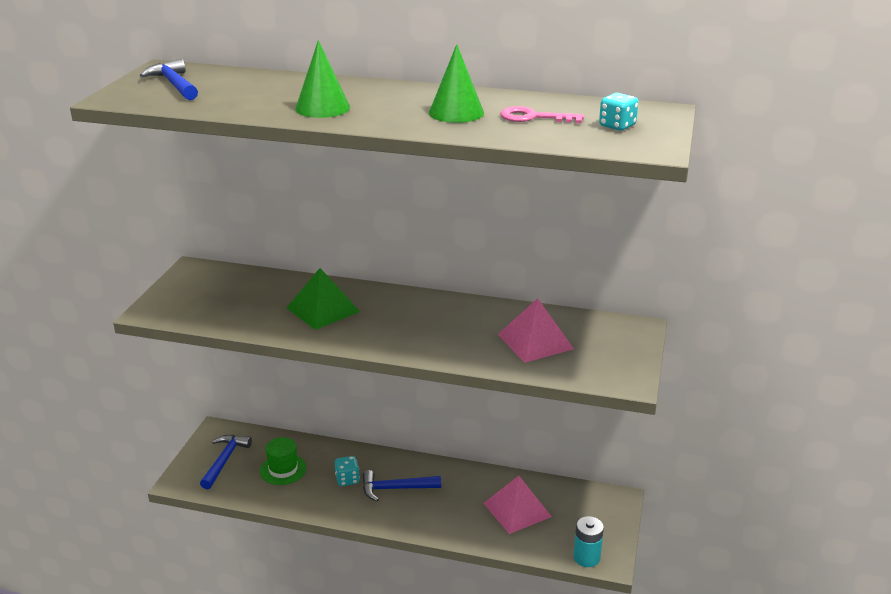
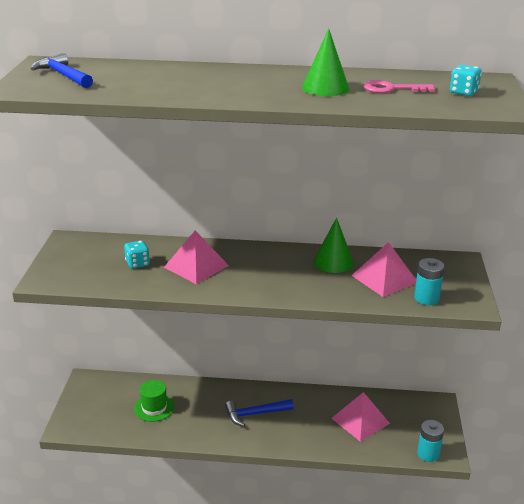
camera: 10 degrees left, 0 degrees up
blue hammer [200,435,252,489] -> none
green pyramid [287,268,360,330] -> pink pyramid [164,231,229,284]
green cone [295,40,350,118] -> green cone moved to [313,218,354,273]
turquoise dice [335,456,360,486] -> turquoise dice moved to [124,240,150,269]
none -> turquoise battery [414,258,444,305]

